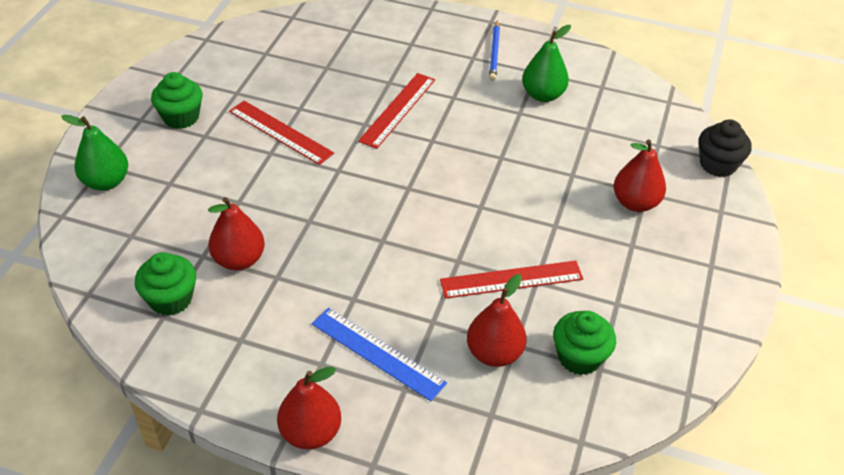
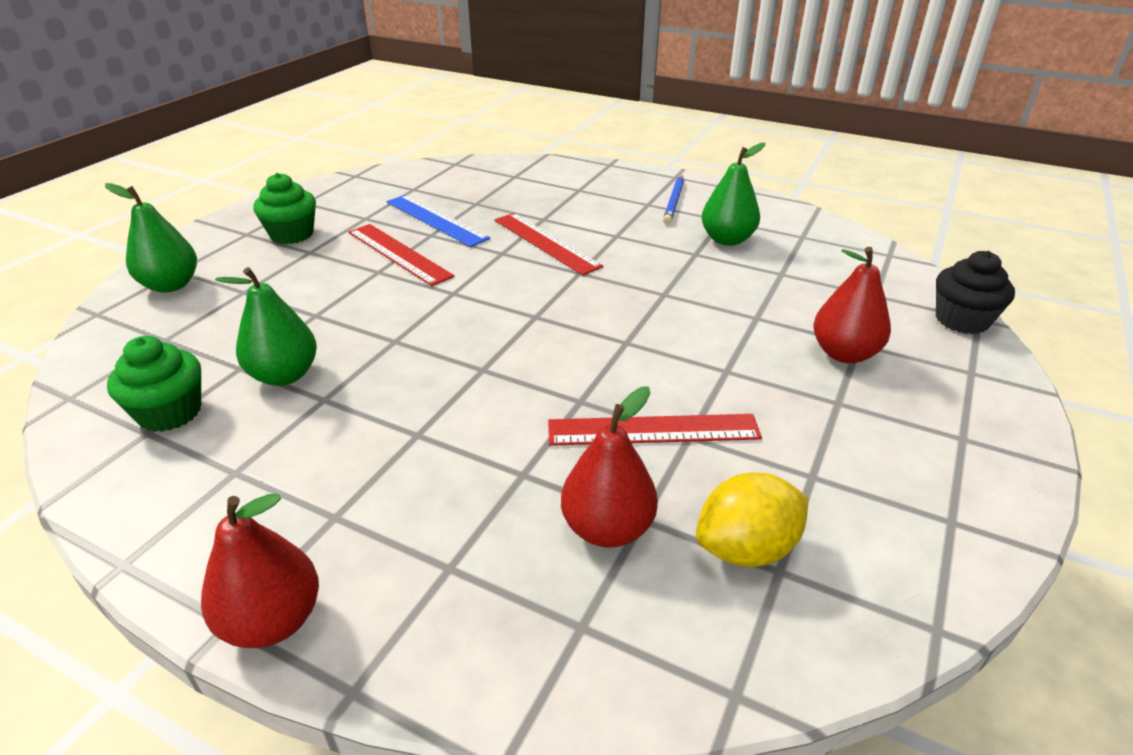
camera: 10 degrees right, 10 degrees down
red pear [208,197,265,270] -> green pear [215,267,317,386]
blue ruler [312,308,447,401] -> blue ruler moved to [387,195,490,247]
red ruler [358,73,435,149] -> red ruler turned 75 degrees counterclockwise [495,213,603,275]
green cupcake [553,311,616,375] -> yellow lemon [696,472,808,567]

